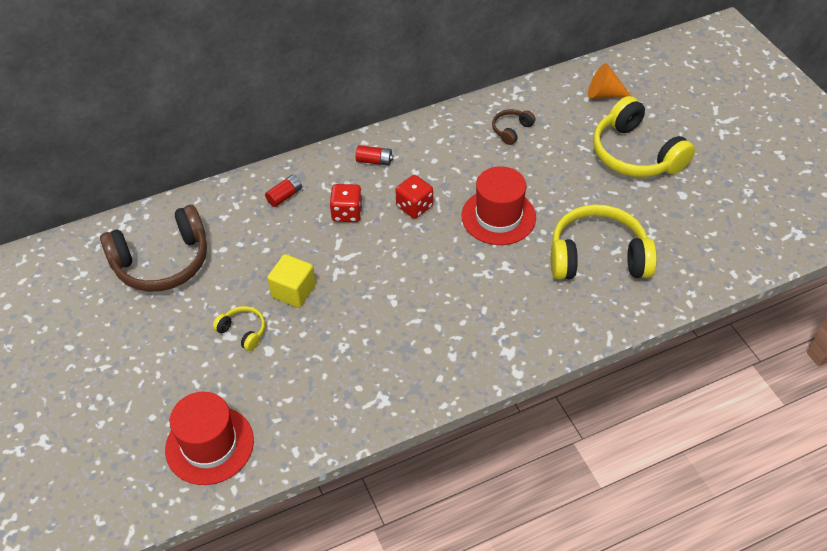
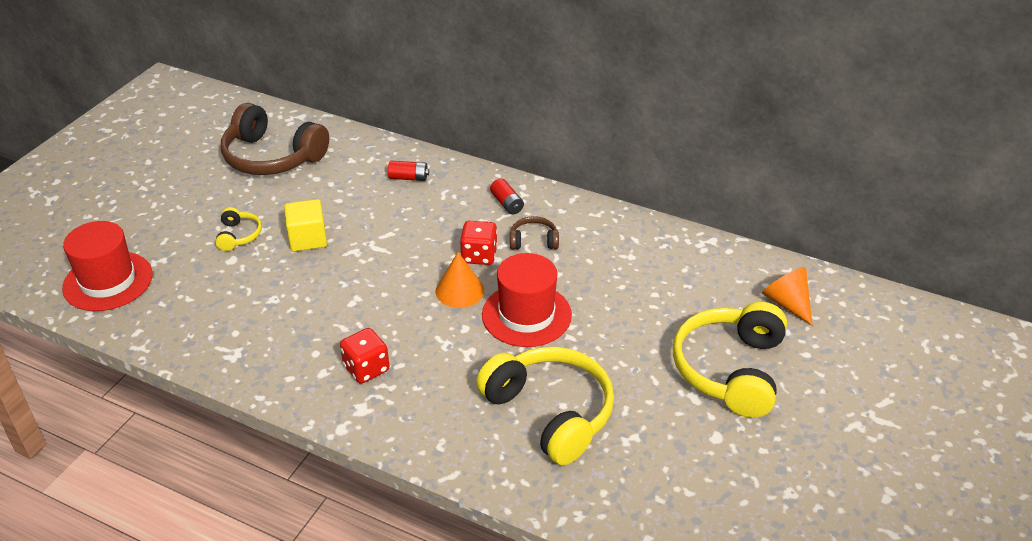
camera: 50 degrees right, 10 degrees down
red dice [329,184,363,222] -> red dice moved to [340,328,389,384]
brown headphones [492,109,536,145] -> brown headphones moved to [510,216,559,249]
none -> orange cone [435,252,484,308]

